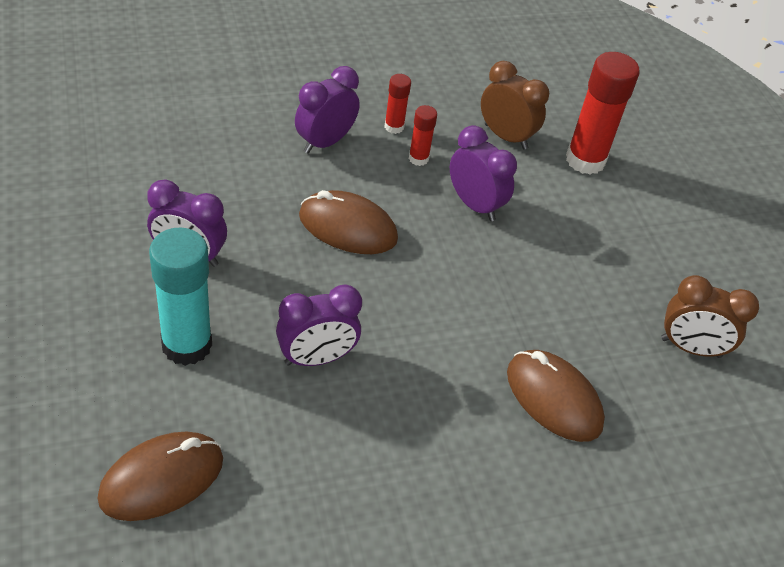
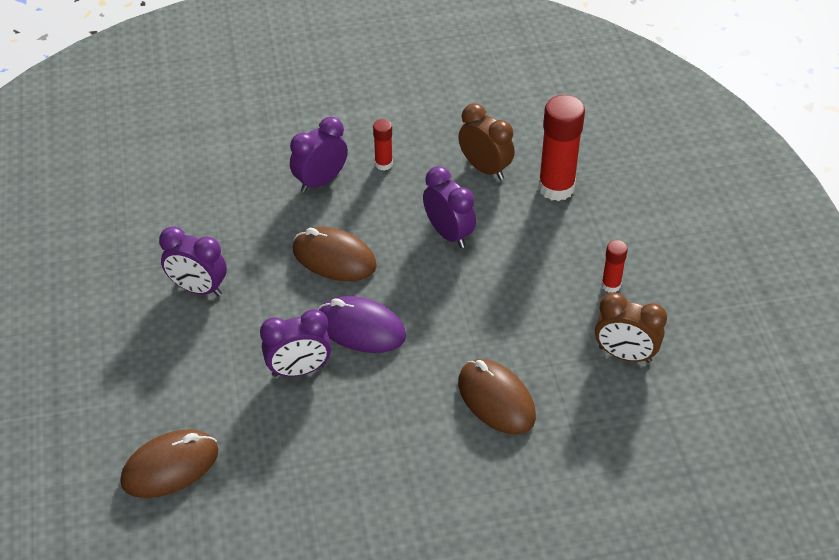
camera: 10 degrees right, 0 degrees up
turquoise glue stick [149,228,212,366] -> none
red glue stick [409,105,437,166] -> red glue stick moved to [601,240,628,293]
none -> purple mouse [318,296,406,353]

